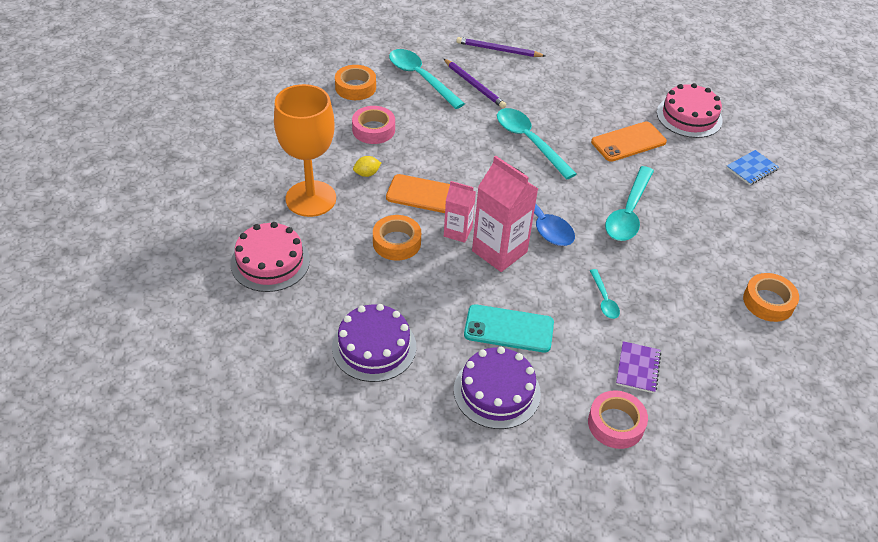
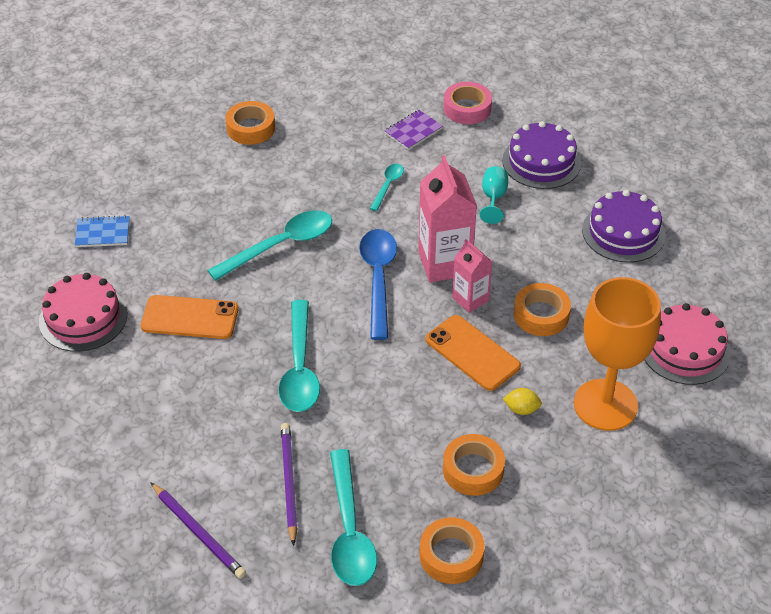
camera: 145 degrees left, 0 degrees up
pink tape [352,106,395,144] -> orange tape [443,434,505,496]
turquoise phone [464,304,554,353] -> turquoise goblet [480,166,508,224]

